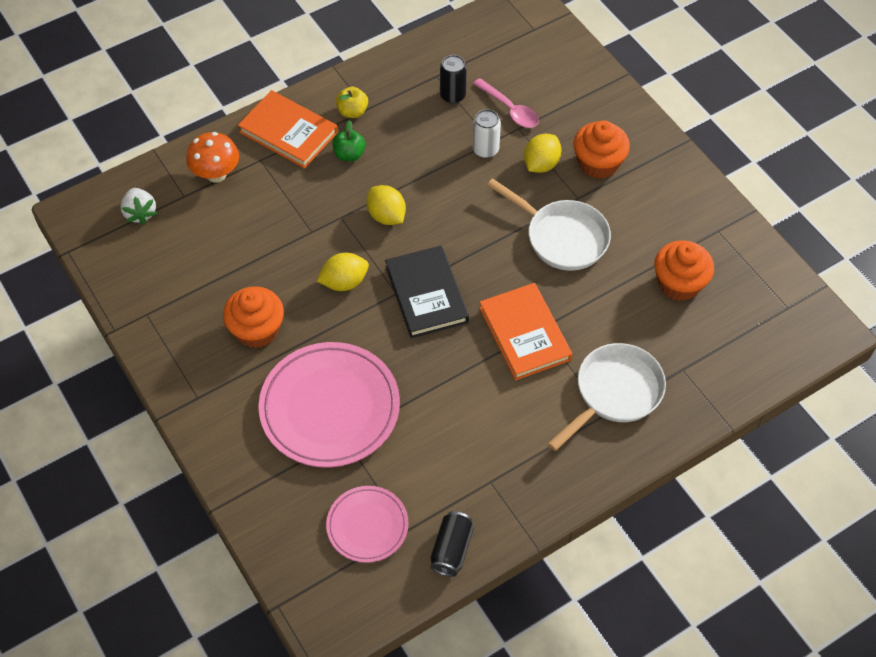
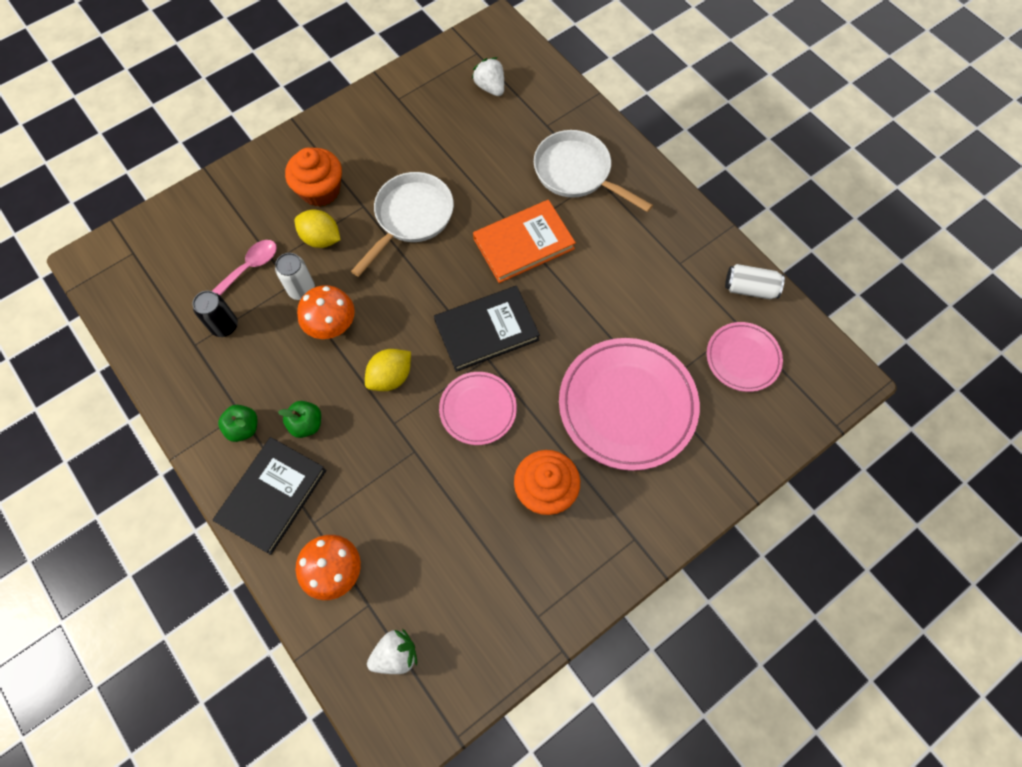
camera: 95 degrees left, 10 degrees up
orange book [238,90,338,168] -> black book [213,437,327,555]
yellow lemon [317,253,369,291] -> pink plate [439,372,517,445]
yellow apple [336,86,368,118] -> green apple [218,405,257,442]
black can [430,511,474,577] -> white can [725,264,785,299]
orange cupcake [654,241,714,301] -> none
none -> orange mushroom [297,285,355,339]
none -> white strawberry [472,57,504,96]

